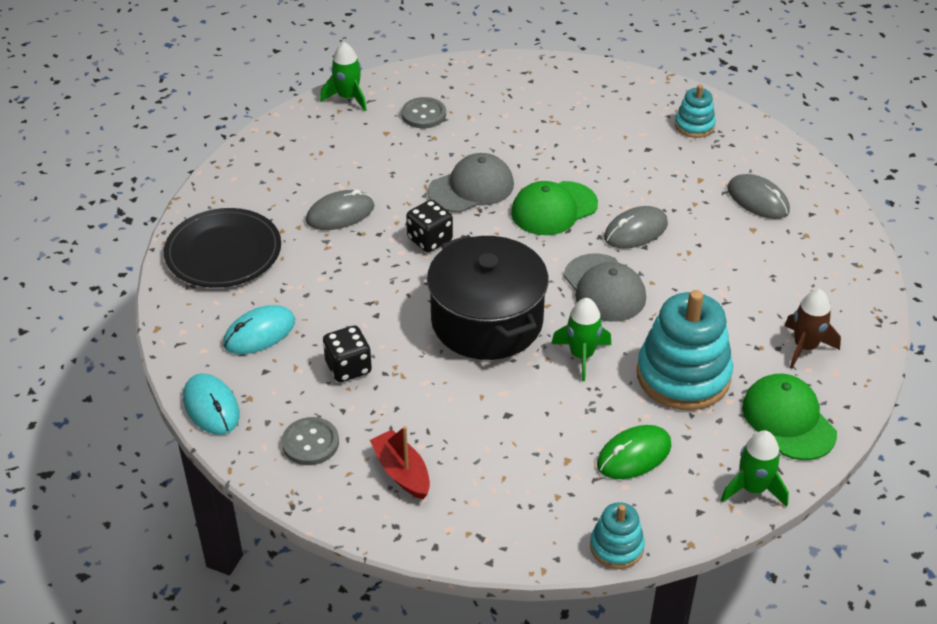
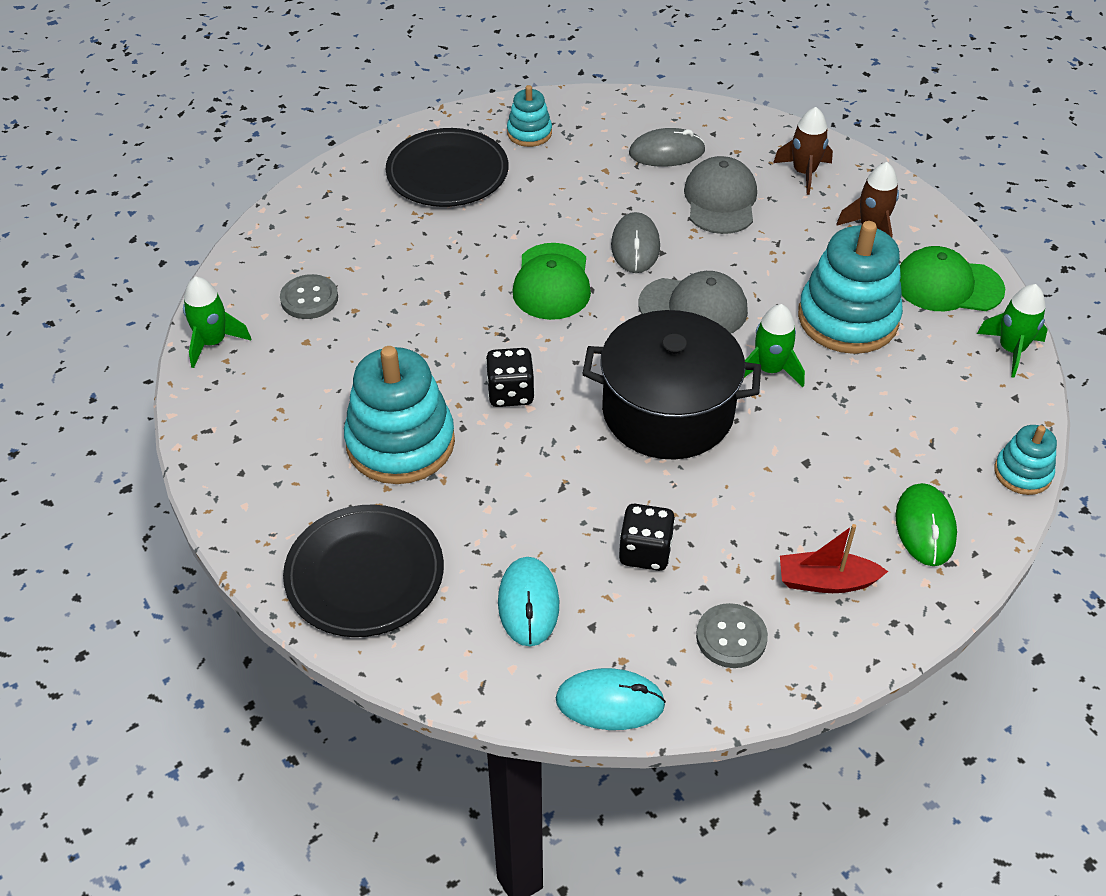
camera: 55 degrees left, 5 degrees up
grey mouse [306,190,374,230] -> turquoise stacking toy [344,346,455,484]
grey cap [428,153,514,213] -> grey cap moved to [684,156,757,234]
green mouse [597,425,671,479] -> green mouse moved to [895,483,957,566]
none -> black plate [386,128,509,207]
none -> brown rocket [773,107,833,195]

